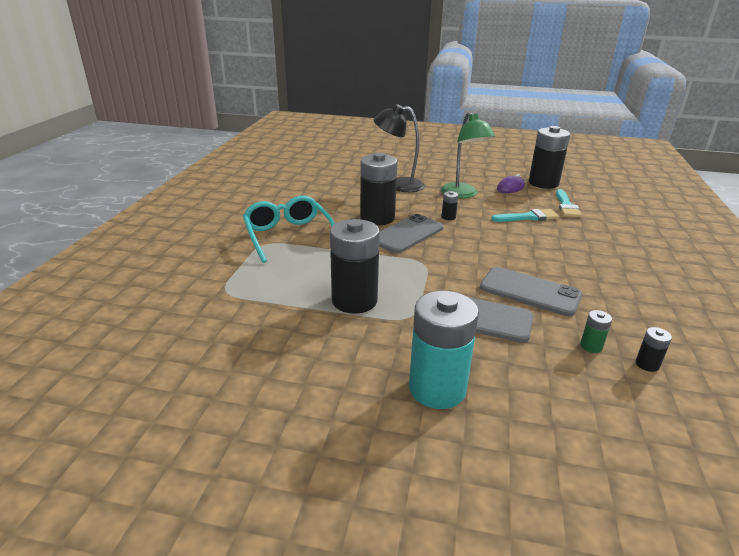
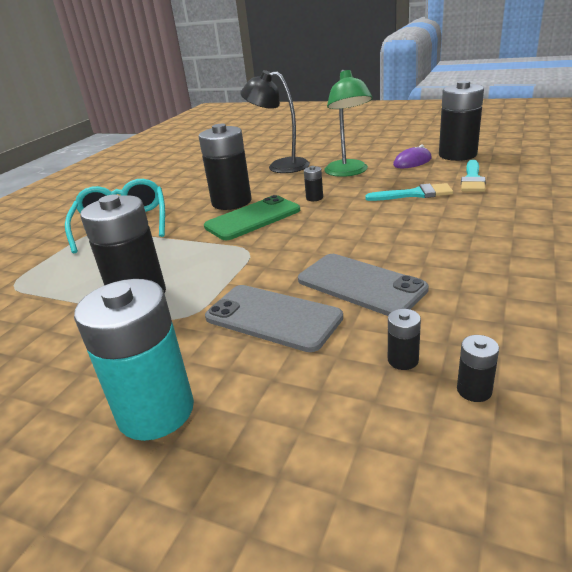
camera: 15 degrees right, 0 degrees up
grey phone [379,214,444,253] -> green phone [204,195,300,240]
green battery [580,310,612,353] -> black battery [388,309,421,370]

